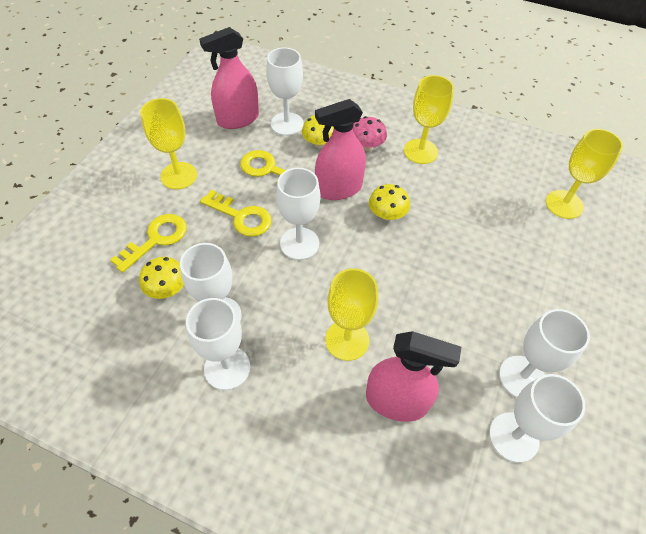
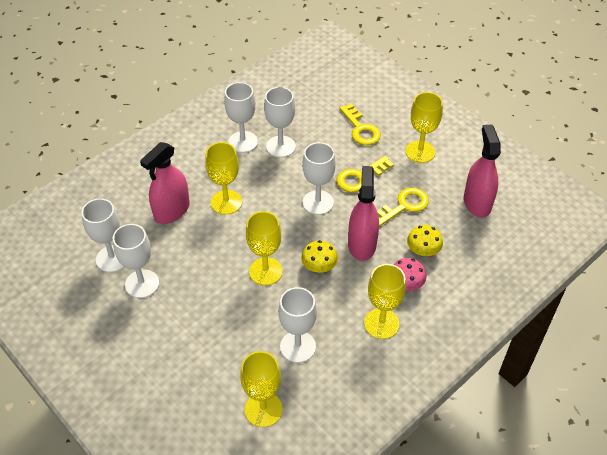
camera: 115 degrees right, 5 degrees down
yellow mushroom [139,257,184,299] -> none
white goblet [266,48,304,136] -> white goblet moved to [278,287,317,363]
none -> yellow goblet [246,211,283,285]

